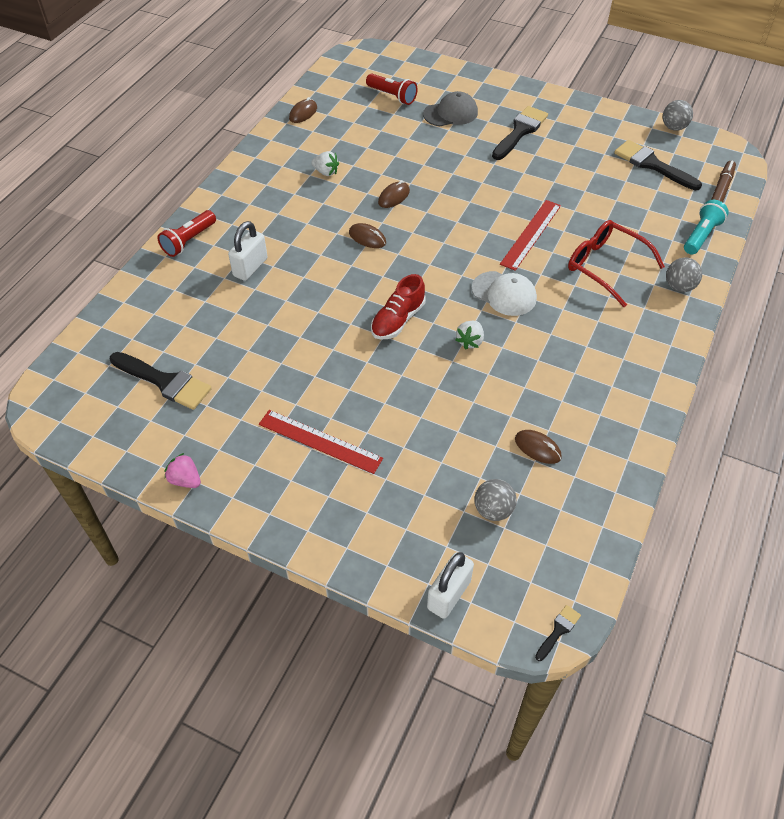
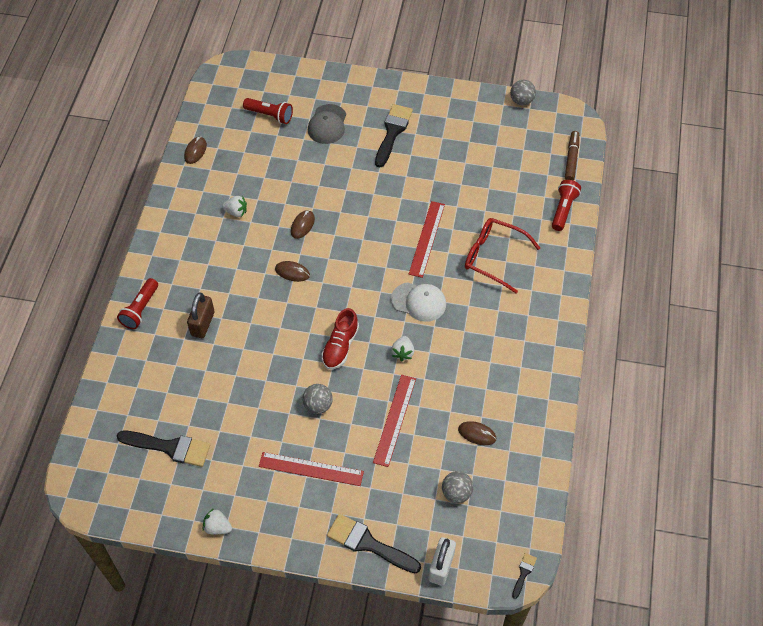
camera: 15 degrees left, 5 degrees up
pink strawberry [164,453,201,488] -> white strawberry [203,508,232,534]
white padlock [228,221,268,281] -> brown padlock [187,293,215,338]
grey cap [423,91,478,126] -> grey cap turned 135 degrees clockwise [308,104,346,144]
black brush [614,140,702,190] -> black brush moved to [327,514,421,574]
grey ball [666,257,702,292] -> grey ball moved to [302,384,333,414]
turquoise flashlight [684,200,729,255] -> red flashlight [552,180,581,231]
none -> red ruler [373,375,416,467]

